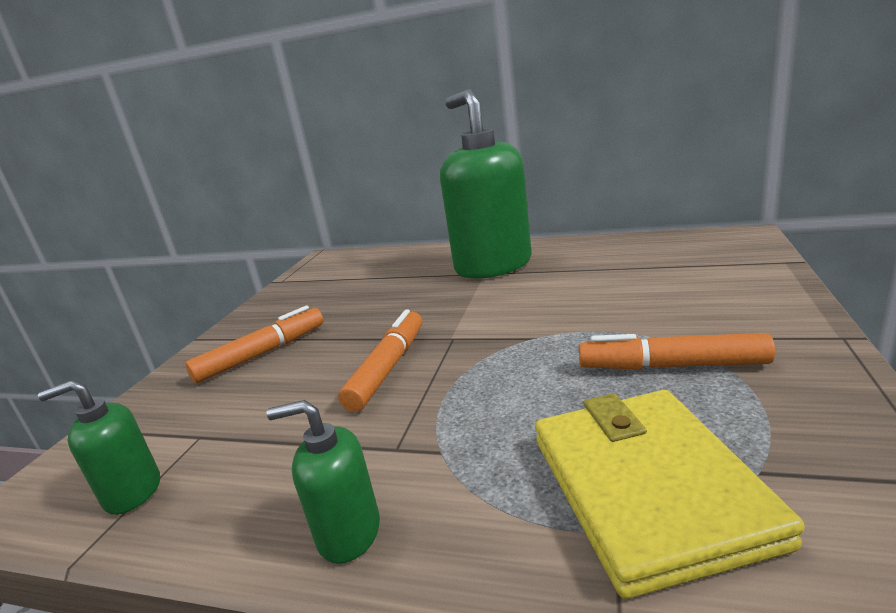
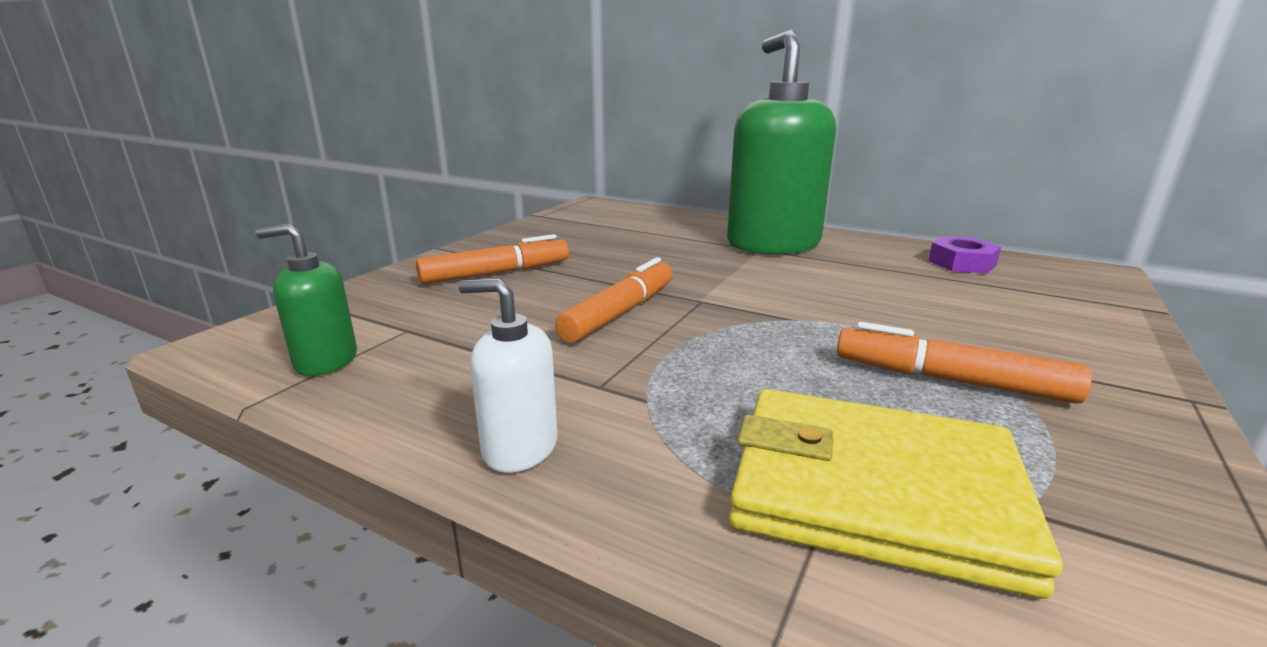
camera: 10 degrees right, 0 degrees up
green soap dispenser [266,400,380,564] -> white soap dispenser [459,279,558,473]
yellow wallet [535,390,805,599] -> yellow wallet turned 75 degrees counterclockwise [729,389,1063,599]
none -> purple nut [929,236,1001,274]

